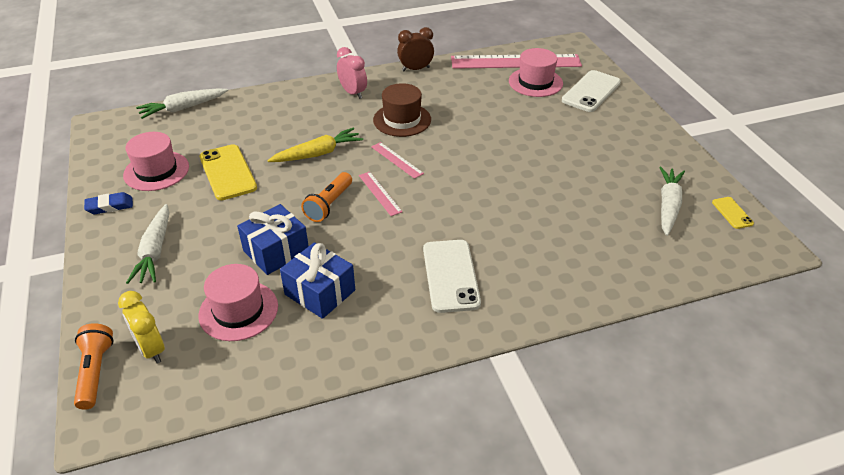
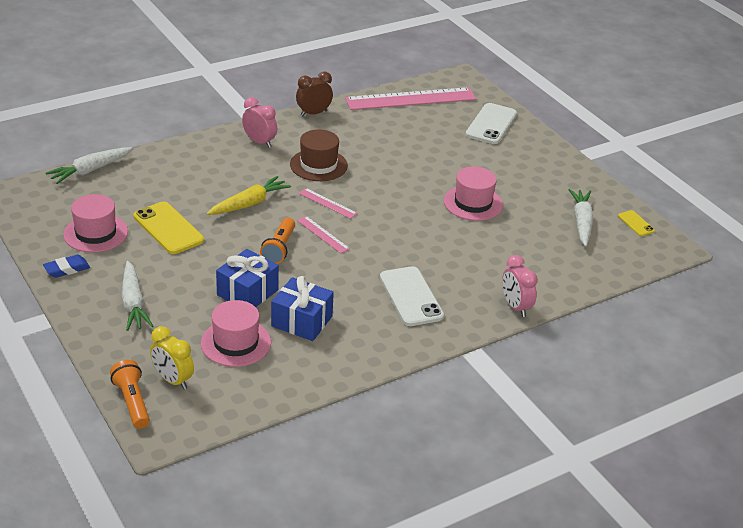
camera: 15 degrees left, 5 degrees down
pink hat [509,48,563,97] -> pink hat moved to [444,166,503,221]
none -> pink clock [502,255,538,317]

